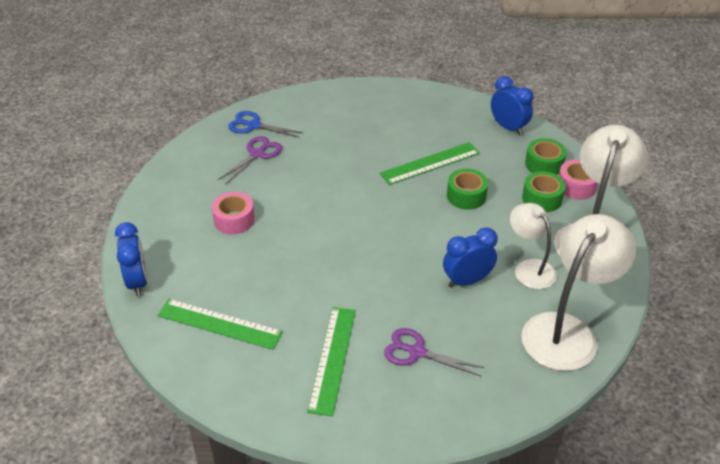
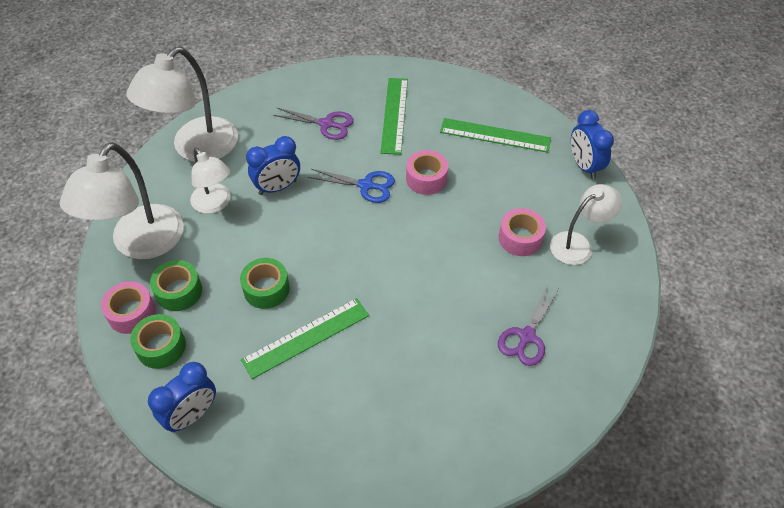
camera: 175 degrees right, 10 degrees up
blue scissors [228,111,303,138] -> blue scissors moved to [308,169,395,203]
blue clock [491,76,533,136] -> blue clock turned 90 degrees counterclockwise [148,362,216,433]
none -> pink tape [406,150,448,195]
none -> white lamp [550,184,622,265]

